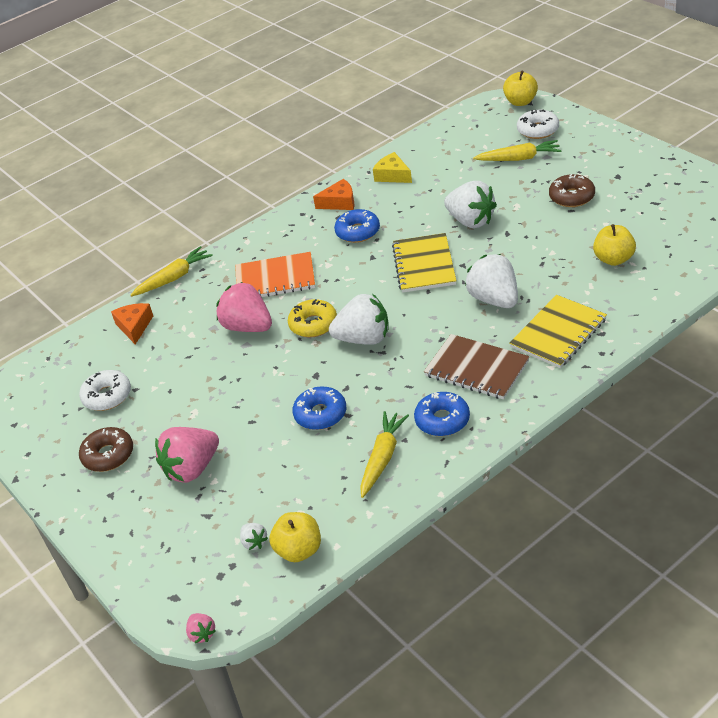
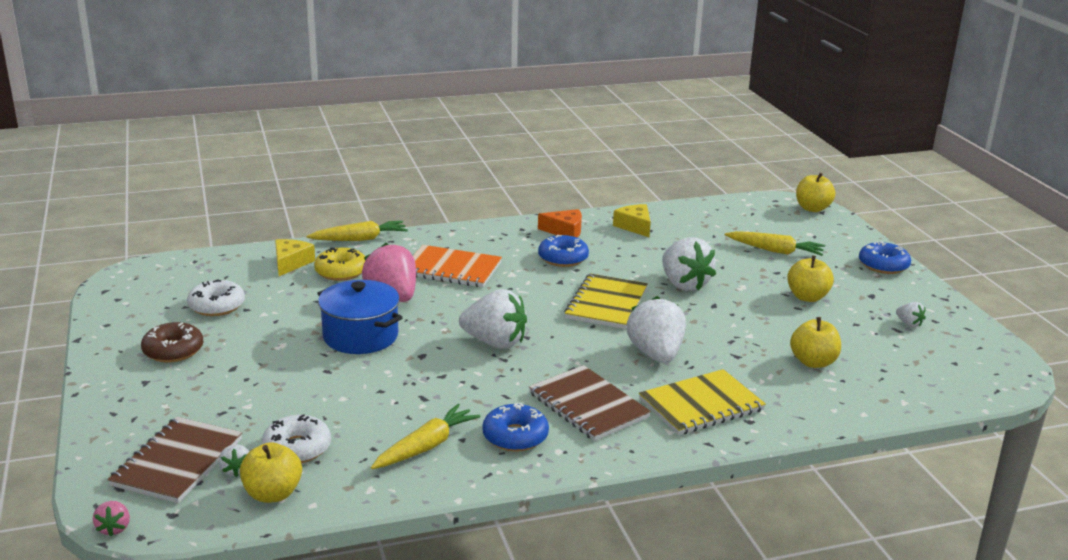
camera: 15 degrees right, 15 degrees down
orange cheese [111,303,153,345] -> yellow cheese [275,239,315,276]
pink strawberry [155,427,219,483] -> none
yellow donut [288,299,337,337] -> yellow donut moved to [314,247,366,281]
blue donut [292,386,346,430] -> blue donut moved to [859,241,911,274]
white donut [517,110,559,139] -> white donut moved to [262,414,331,463]
brown donut [549,174,595,207] -> yellow apple [787,256,834,302]
none -> brown notebook [107,417,242,503]
none -> blue pot [317,280,403,354]
none -> white strawberry [896,302,926,327]

